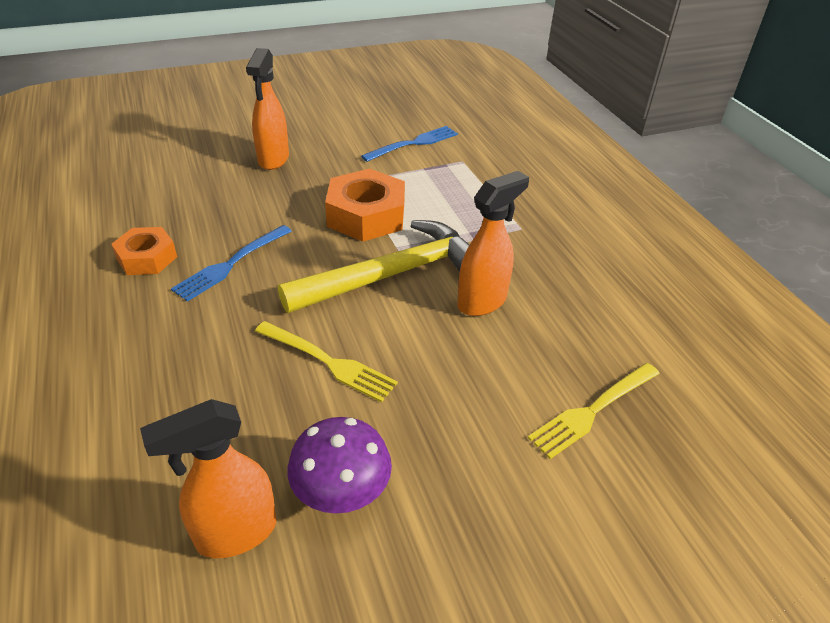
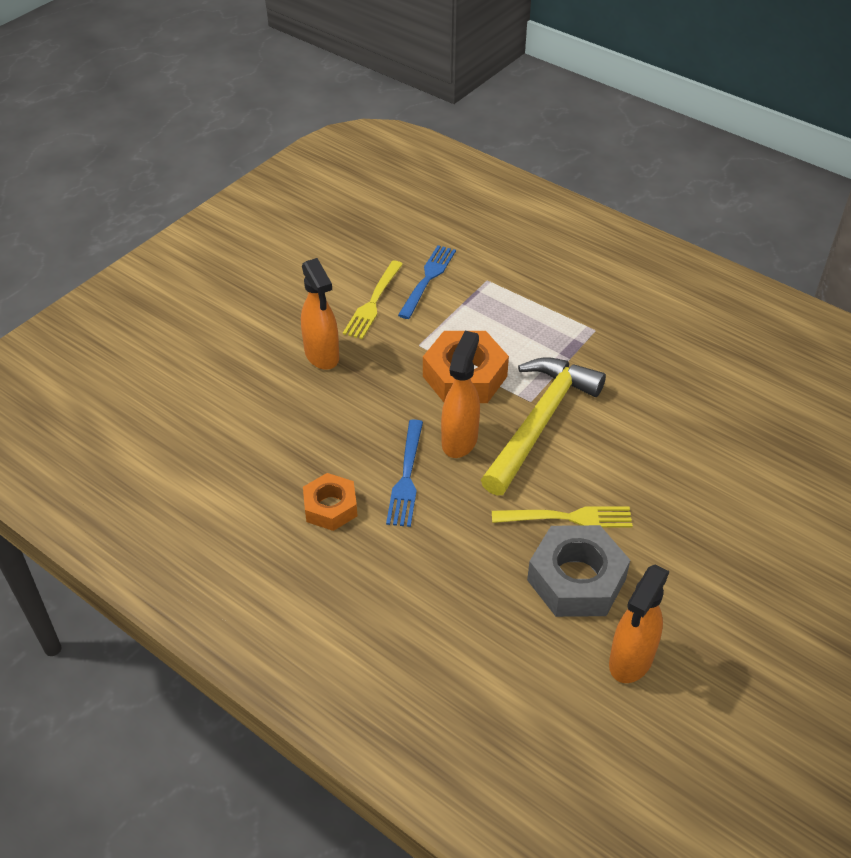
camera: 30 degrees left, 5 degrees up
purple mushroom [287,417,392,513] -> none
orange spray bottle [457,171,529,316] -> orange spray bottle moved to [441,331,480,458]
yellow fork [528,363,660,459] -> yellow fork moved to [343,261,403,339]
none -> grey nut [527,525,630,617]

